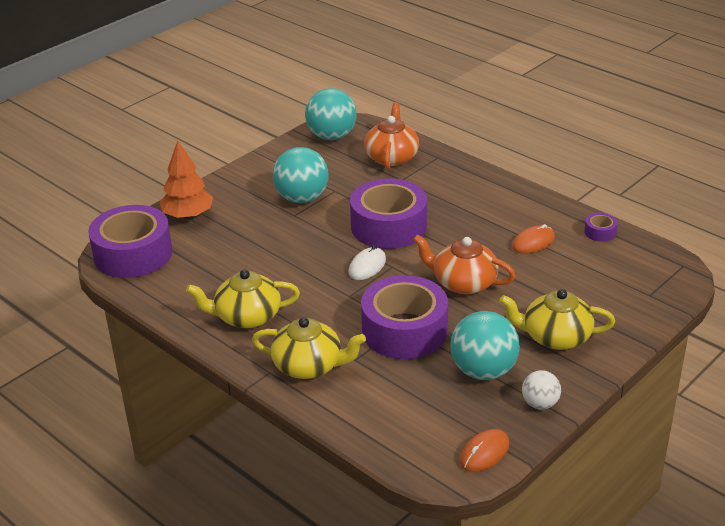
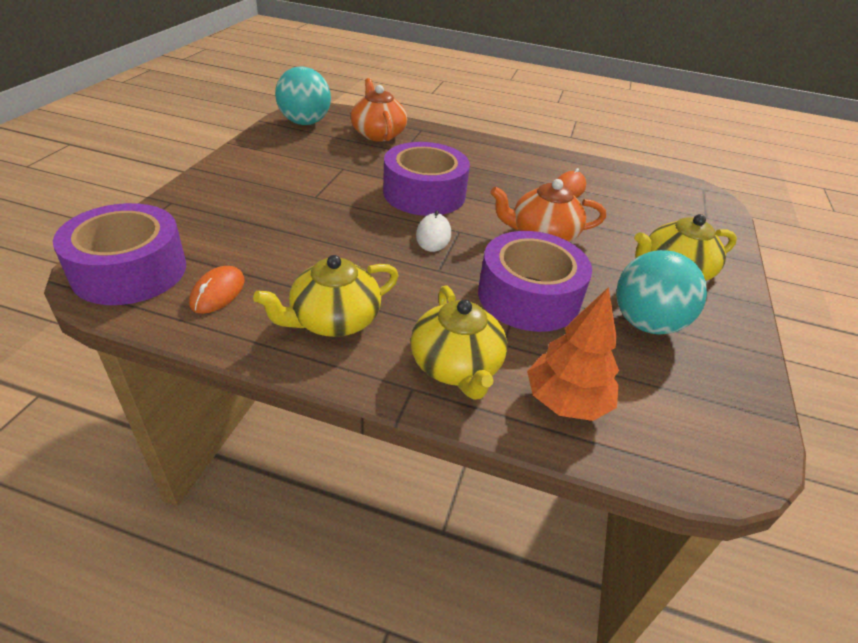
camera: 30 degrees left, 5 degrees up
orange tree [159,140,213,219] -> orange tree moved to [527,287,619,421]
yellow teapot [252,317,366,379] -> yellow teapot turned 90 degrees clockwise [411,285,507,400]
turquoise ball [273,147,329,203] -> none
orange mouse [460,429,509,472] -> orange mouse moved to [189,266,245,314]
white ball [522,370,561,409] -> none
purple tape [584,213,618,242] -> none

